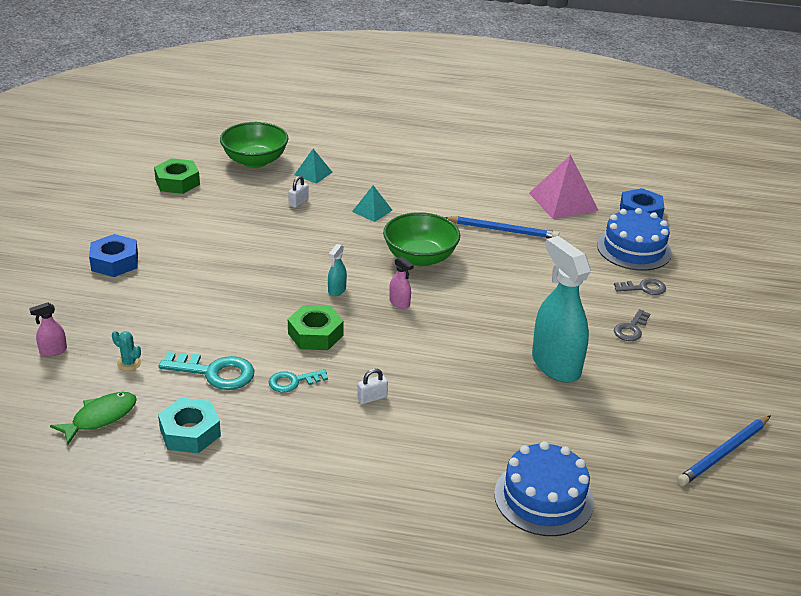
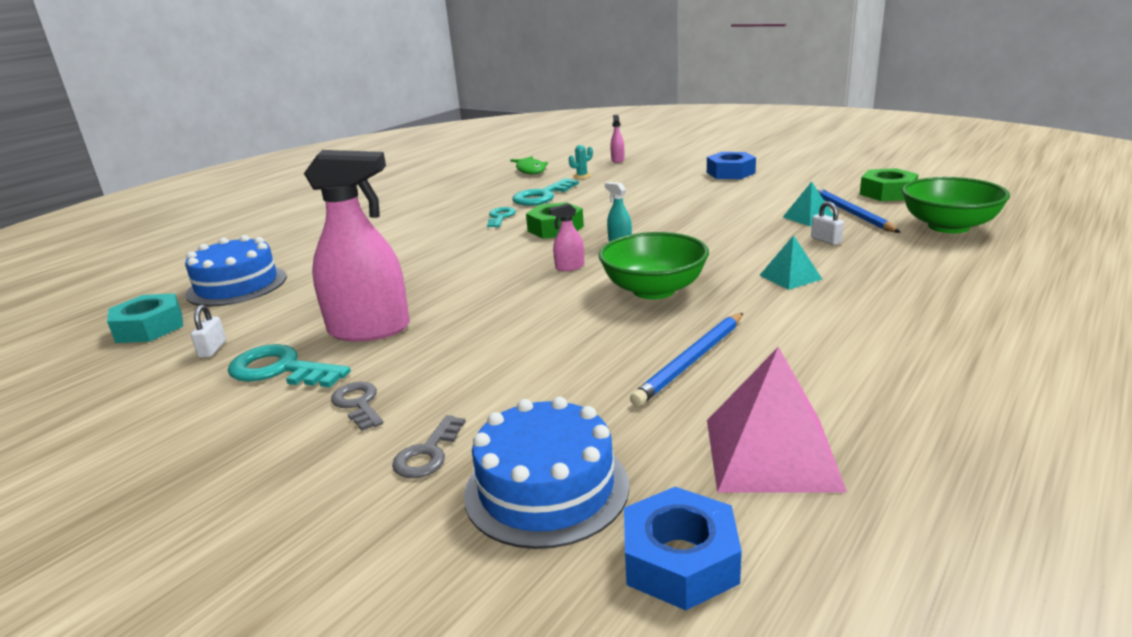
camera: 120 degrees right, 10 degrees down
turquoise nut [158,398,221,453] -> turquoise nut moved to [107,293,183,343]
turquoise pyramid [294,149,333,184] -> turquoise pyramid moved to [783,182,833,226]
white padlock [357,368,388,404] -> white padlock moved to [191,305,226,358]
turquoise spray bottle [532,236,591,383] -> pink spray bottle [304,150,410,341]
blue pencil [677,415,771,486] -> blue pencil moved to [816,187,901,233]
none -> turquoise key [228,344,351,388]

